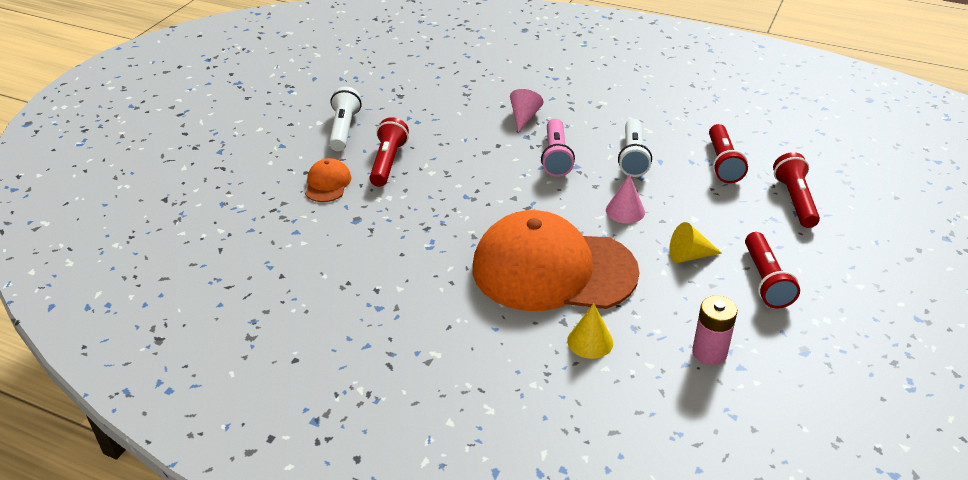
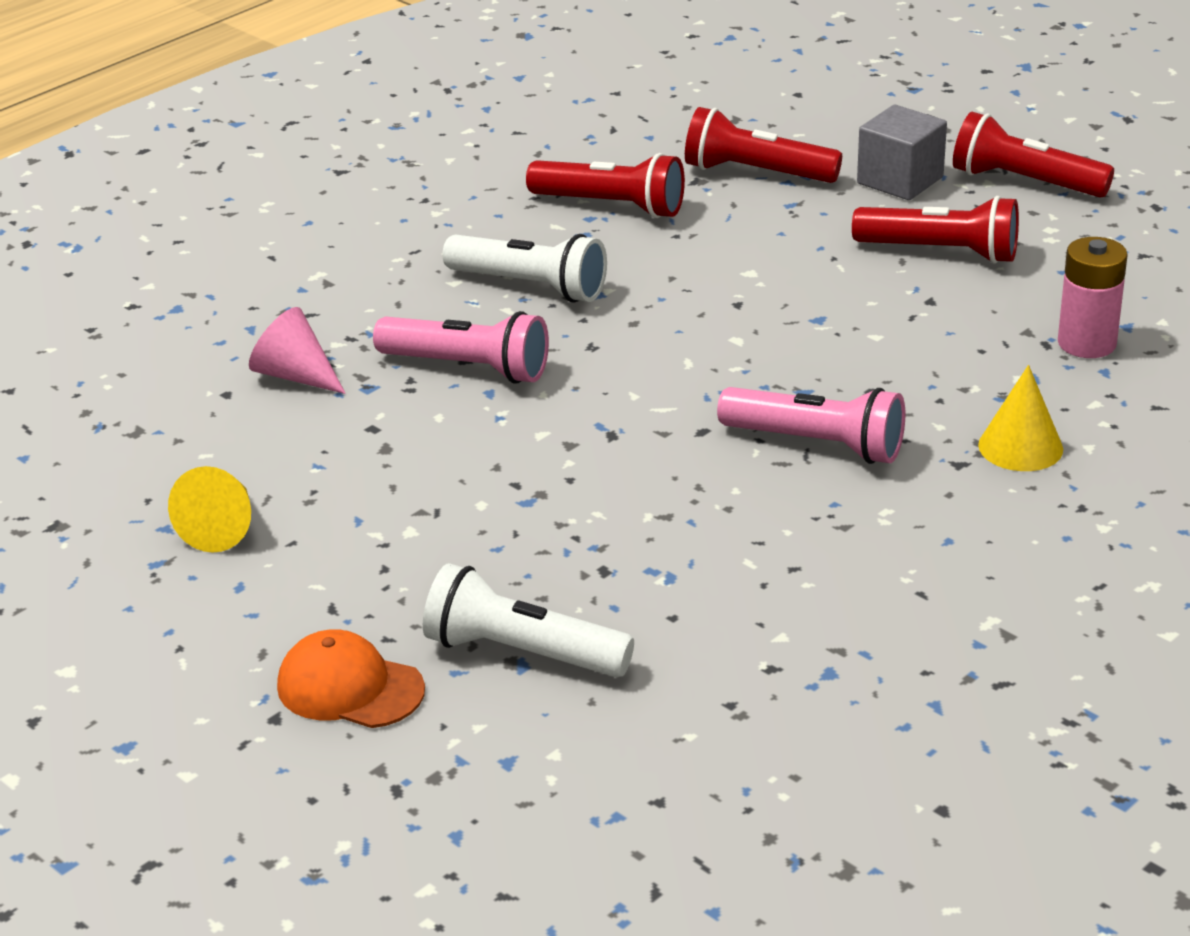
camera: 70 degrees left, 5 degrees down
white flashlight [329,87,362,151] -> white flashlight moved to [423,563,634,677]
red flashlight [369,117,409,187] -> red flashlight moved to [953,112,1114,198]
orange cap [473,210,639,311] -> pink flashlight [717,387,905,464]
pink cone [606,174,645,224] -> none
yellow cone [669,222,722,263] -> yellow cone moved to [168,466,251,553]
none -> grey cube [857,105,947,200]

